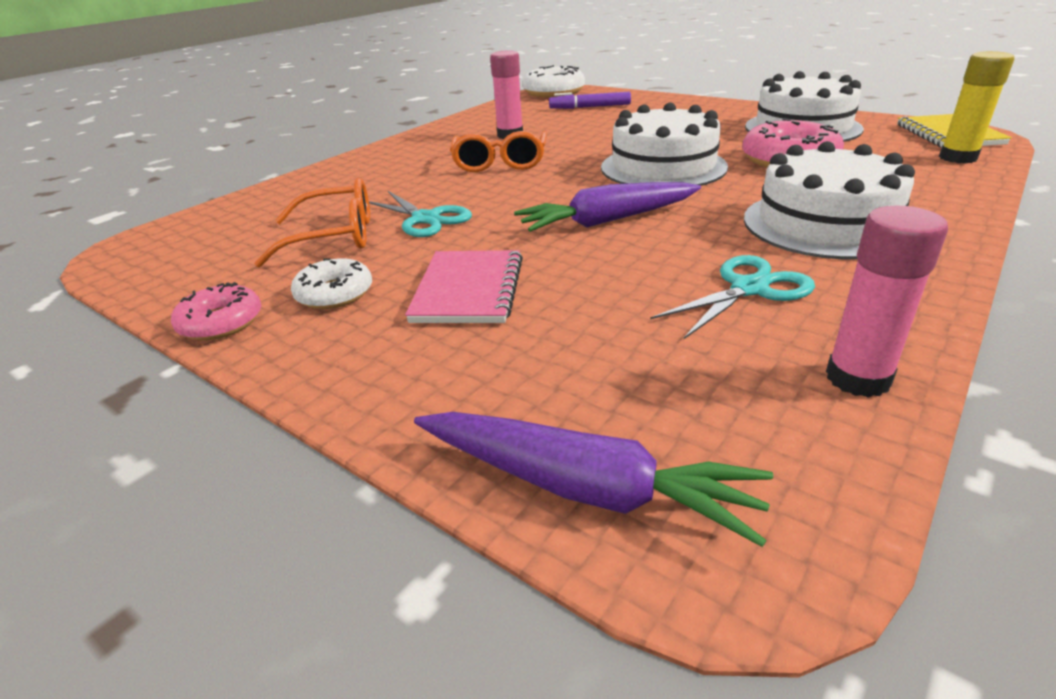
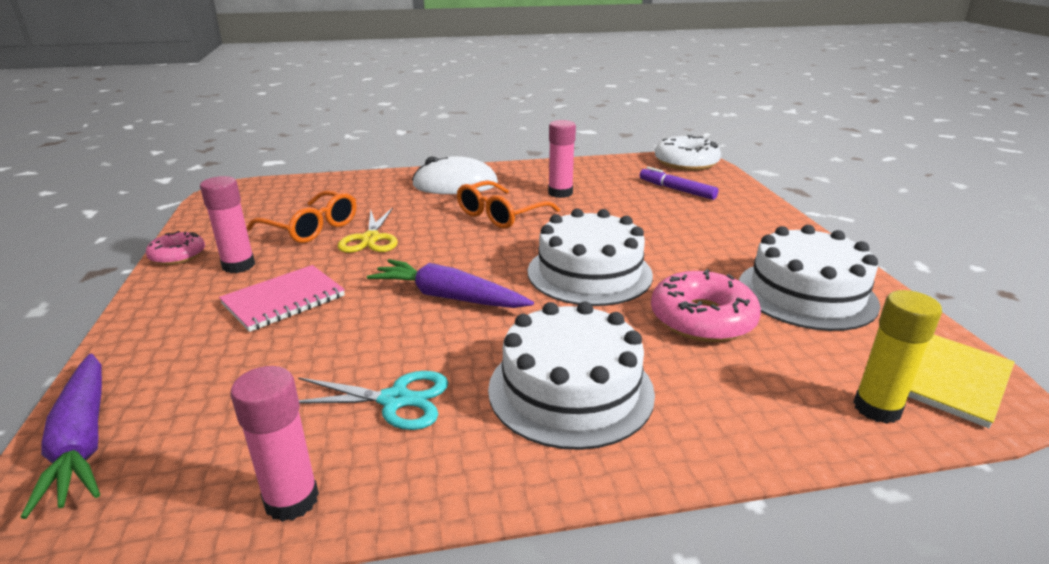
camera: 40 degrees right, 5 degrees down
white donut [291,258,372,309] -> pink glue stick [200,176,255,273]
turquoise scissors [369,191,472,237] -> yellow scissors [338,207,398,253]
none -> white mouse [412,156,498,194]

